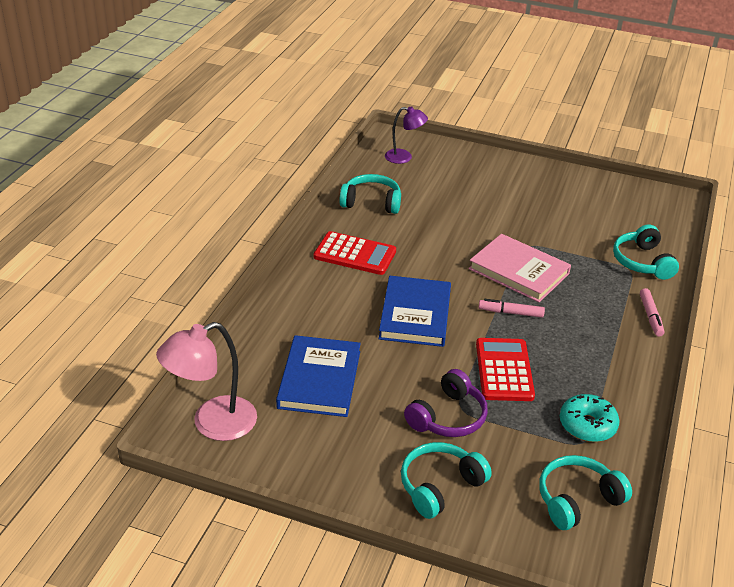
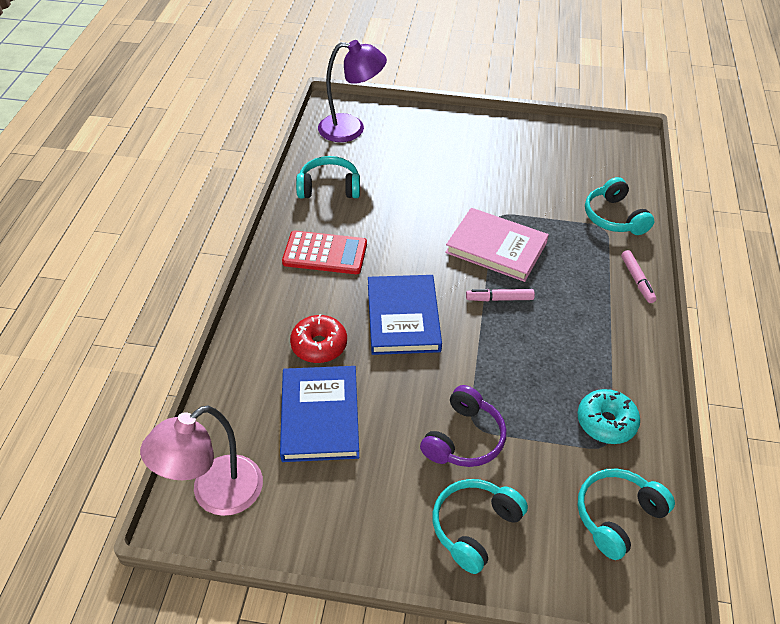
camera: 10 degrees left, 10 degrees up
purple lamp [385,106,428,164] -> purple lamp [318,40,387,142], size x1.63
red calculator [476,338,535,401] -> none
none -> red donut [290,314,347,363]

